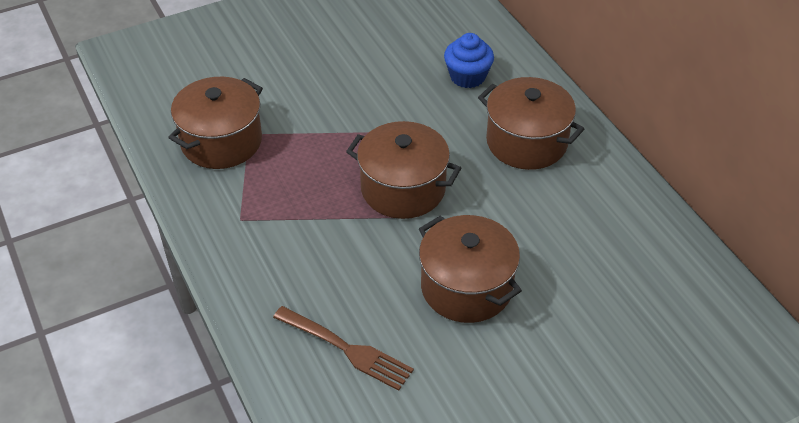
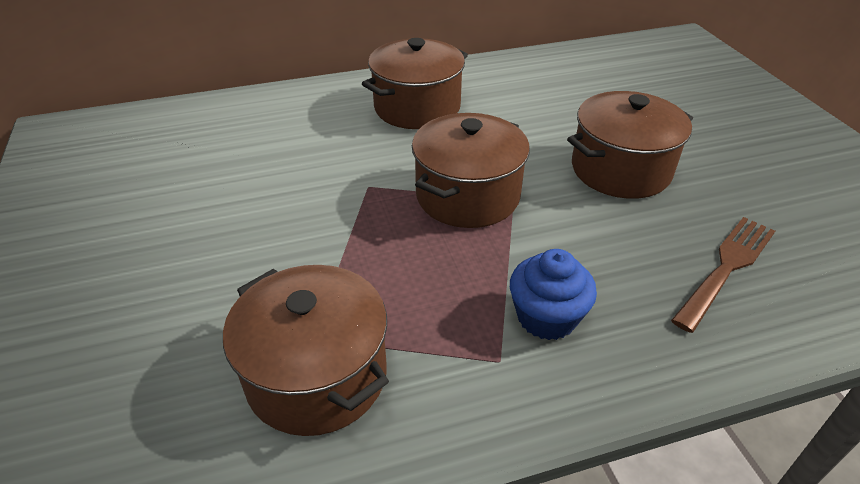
camera: 80 degrees left, 5 degrees down
blue cupcake [444,33,494,88] -> blue cupcake moved to [510,249,597,340]

